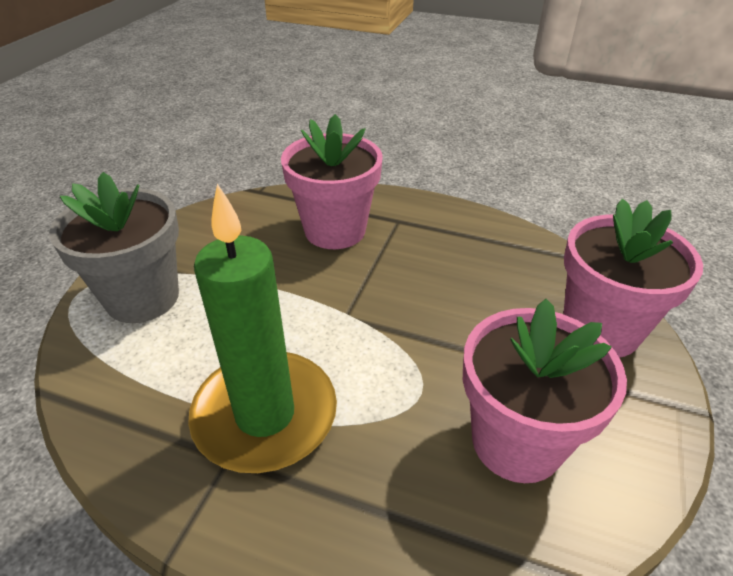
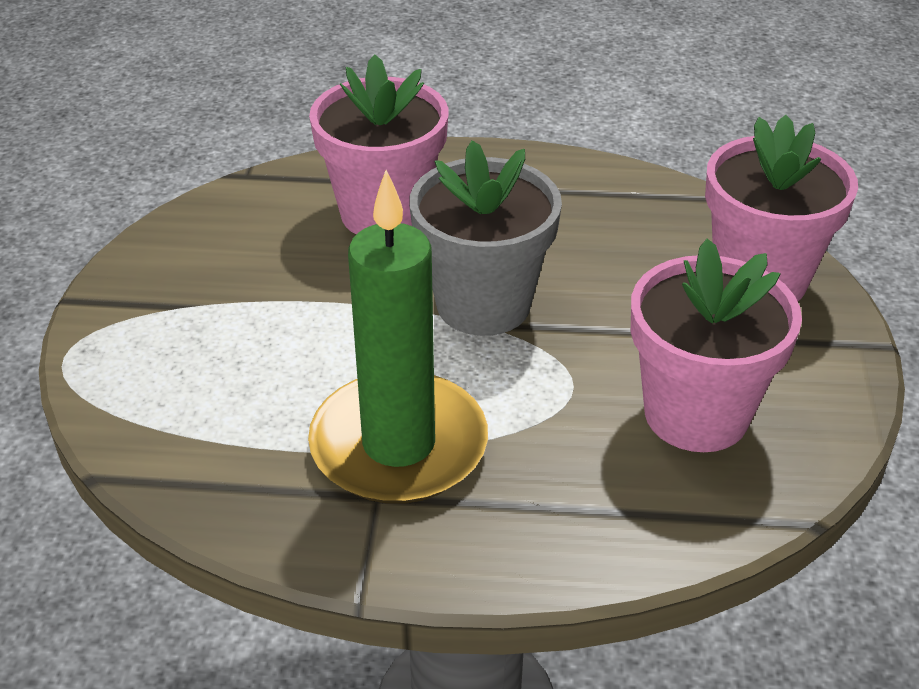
camera: 15 degrees left, 0 degrees up
grey flower pot [49,172,179,323] -> grey flower pot moved to [409,140,562,336]

